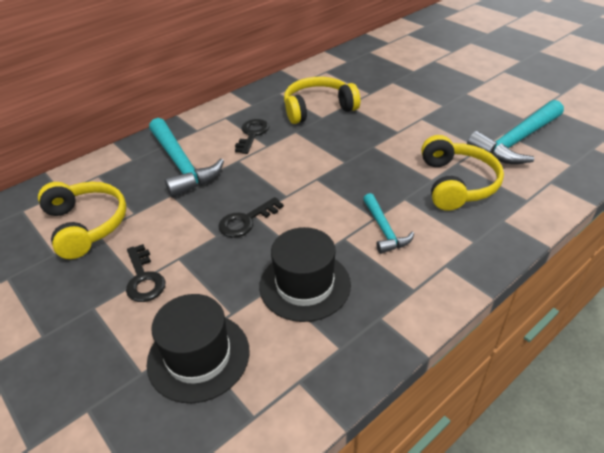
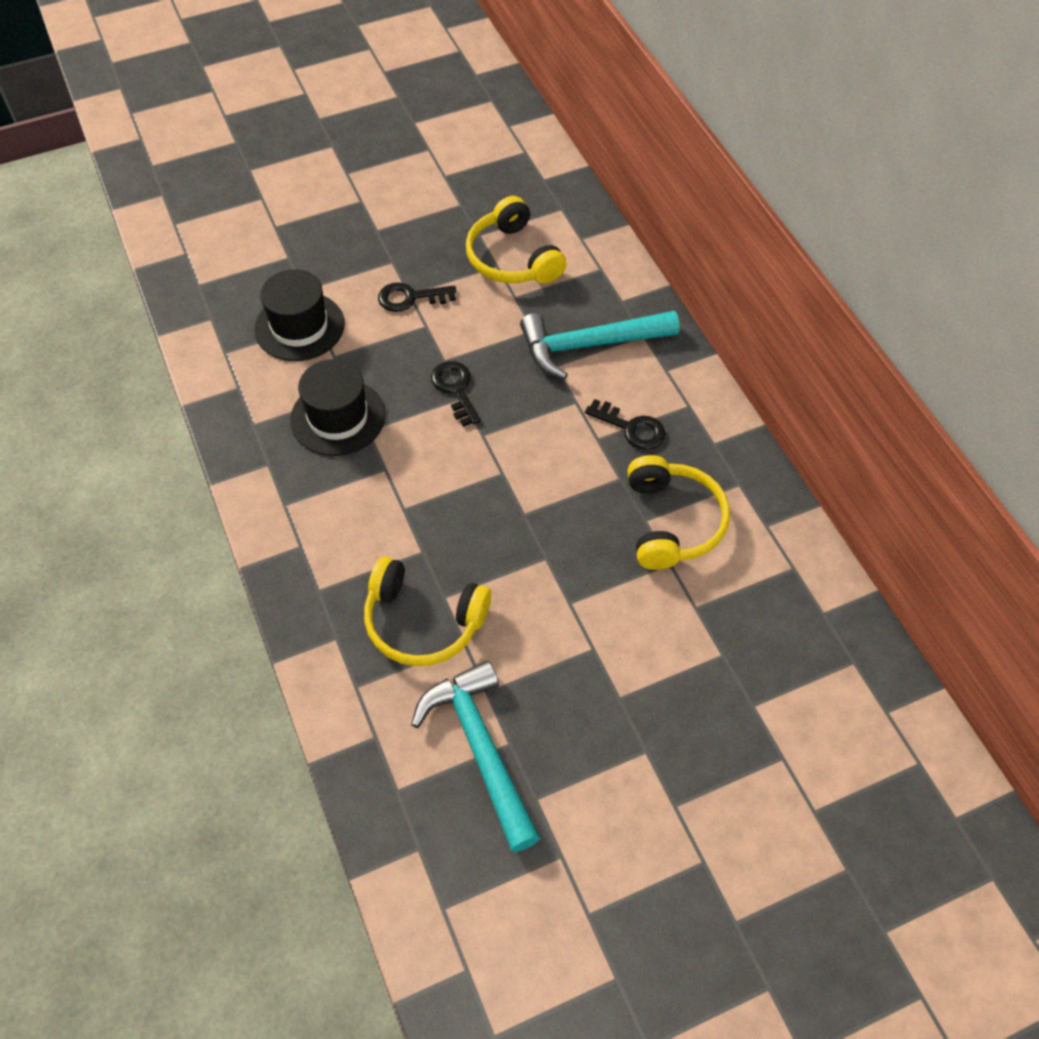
camera: 105 degrees right, 15 degrees up
yellow headphones [38,182,127,259] -> yellow headphones turned 75 degrees clockwise [466,196,567,284]
turquoise hammer [363,193,414,254] -> none

